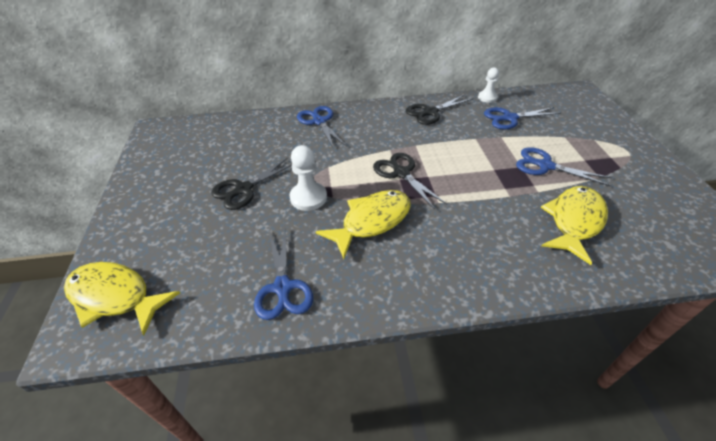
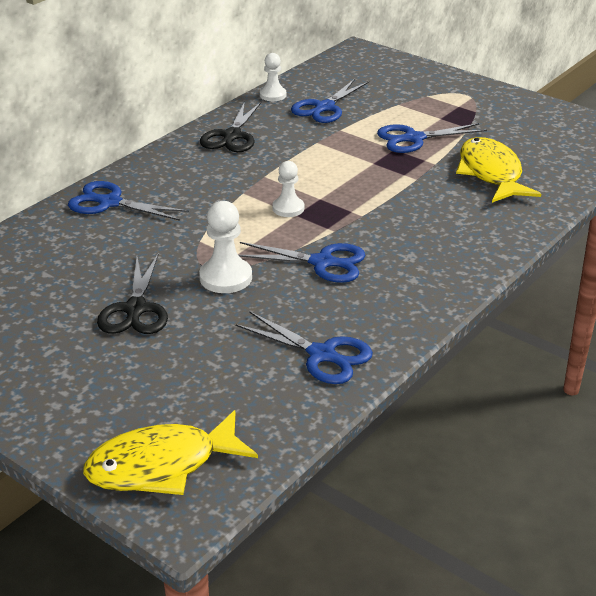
camera: 45 degrees left, 10 degrees down
yellow fish [316,190,411,259] -> blue scissors [238,242,365,283]
black scissors [373,153,447,210] -> white pawn [272,161,304,217]

